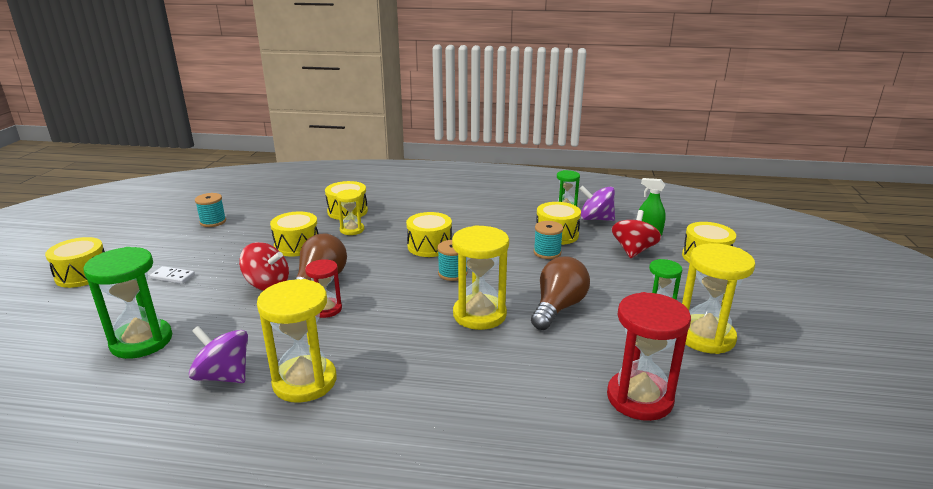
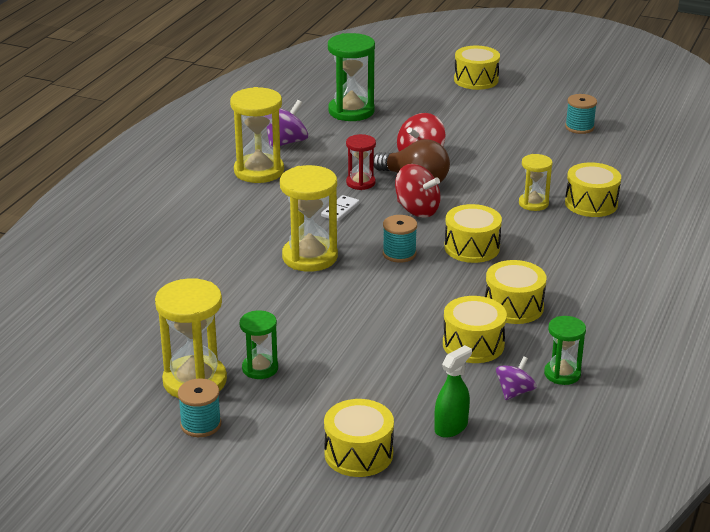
camera: 105 degrees right, 5 degrees up
white domino [150,266,195,284] -> white domino moved to [321,195,360,222]
yellow drum [270,211,318,257] -> yellow drum moved to [485,260,547,324]
brown light bulb [531,256,590,330] -> none
turquoise spool [534,221,563,259] -> turquoise spool moved to [178,378,221,437]
purple spinning top [579,186,615,221] -> purple spinning top [496,356,537,400], size x0.63
red hourglass [607,292,691,421] -> none
red spinning top [612,210,661,258] -> red spinning top moved to [395,164,441,218]

